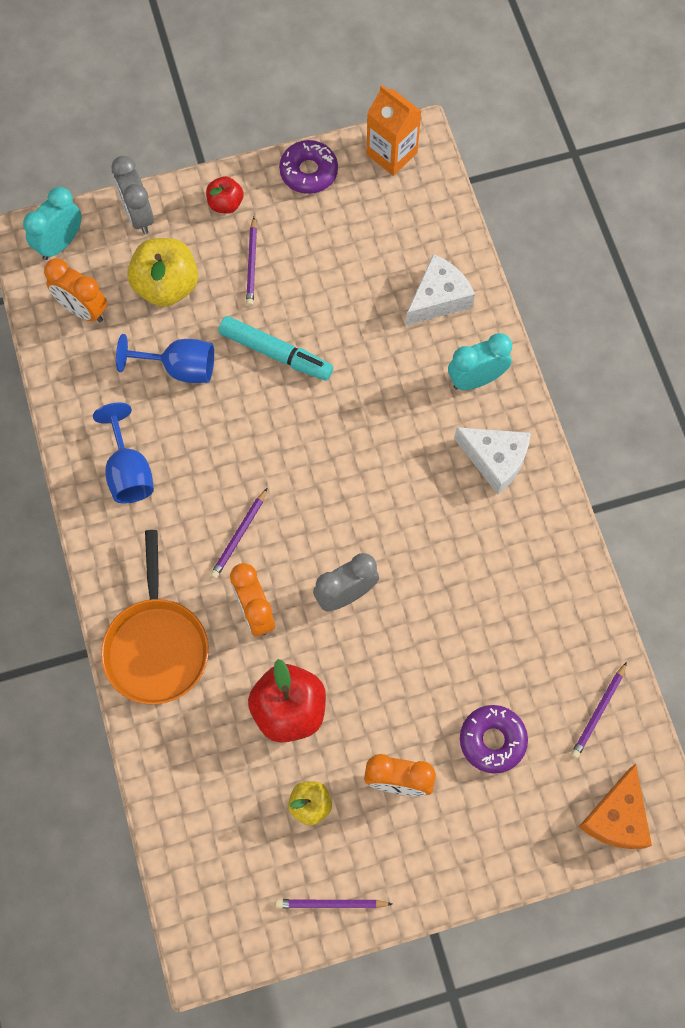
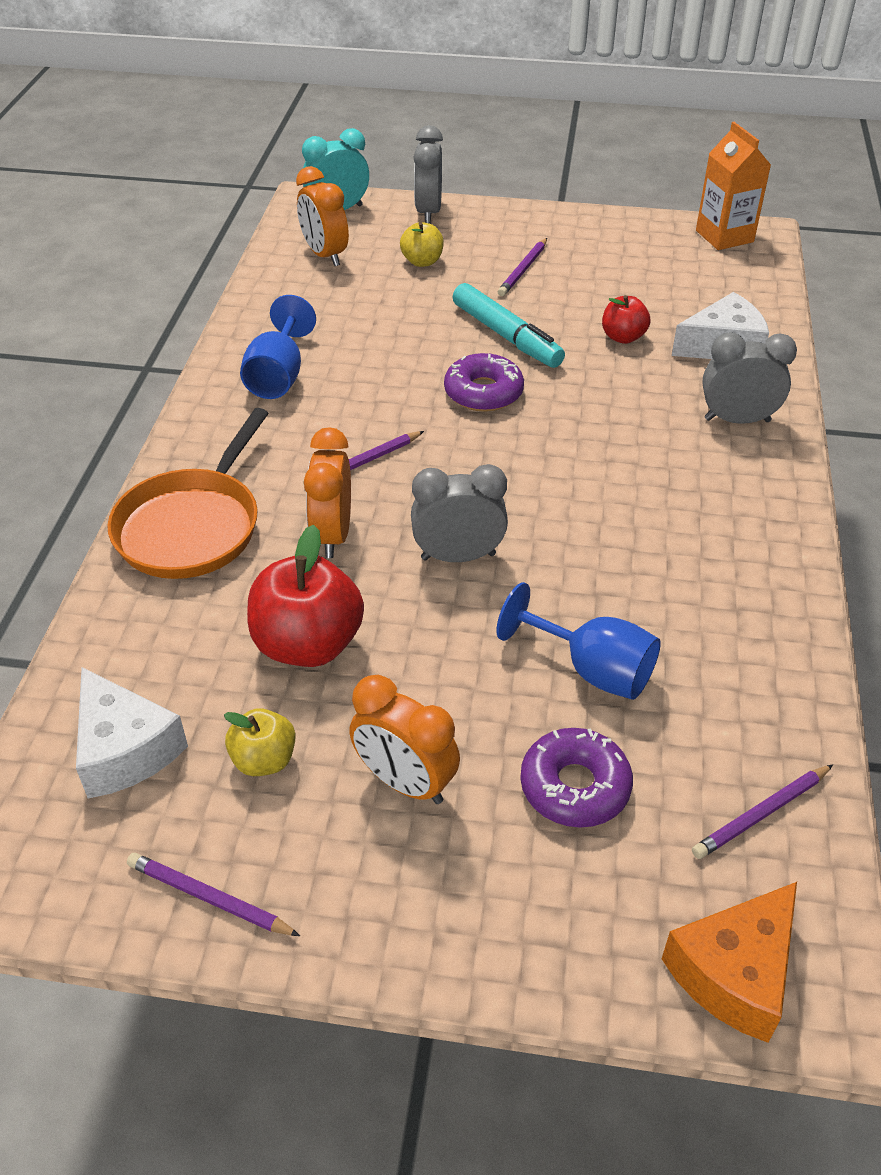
camera: 25 degrees right, 25 degrees down
blue goblet [116,334,214,383] -> blue goblet moved to [497,582,661,700]
yellow apple [127,238,198,307] -> yellow apple [400,222,444,267], size x0.55
red apple [206,176,244,214] -> red apple moved to [602,295,650,344]
purple donut [279,140,338,194] -> purple donut moved to [444,353,524,412]
turquoise clock [448,333,512,390] -> grey clock [702,332,797,424]
white cheese [454,427,531,494] -> white cheese moved to [76,667,188,799]

